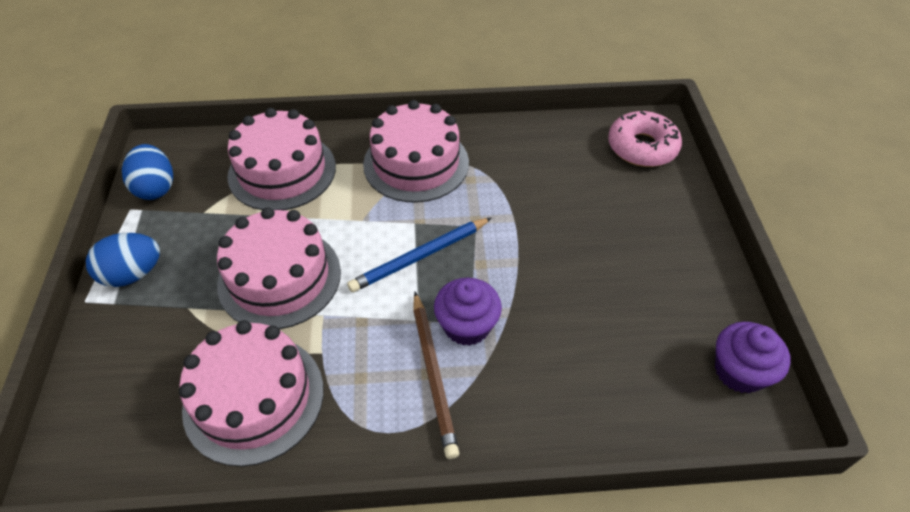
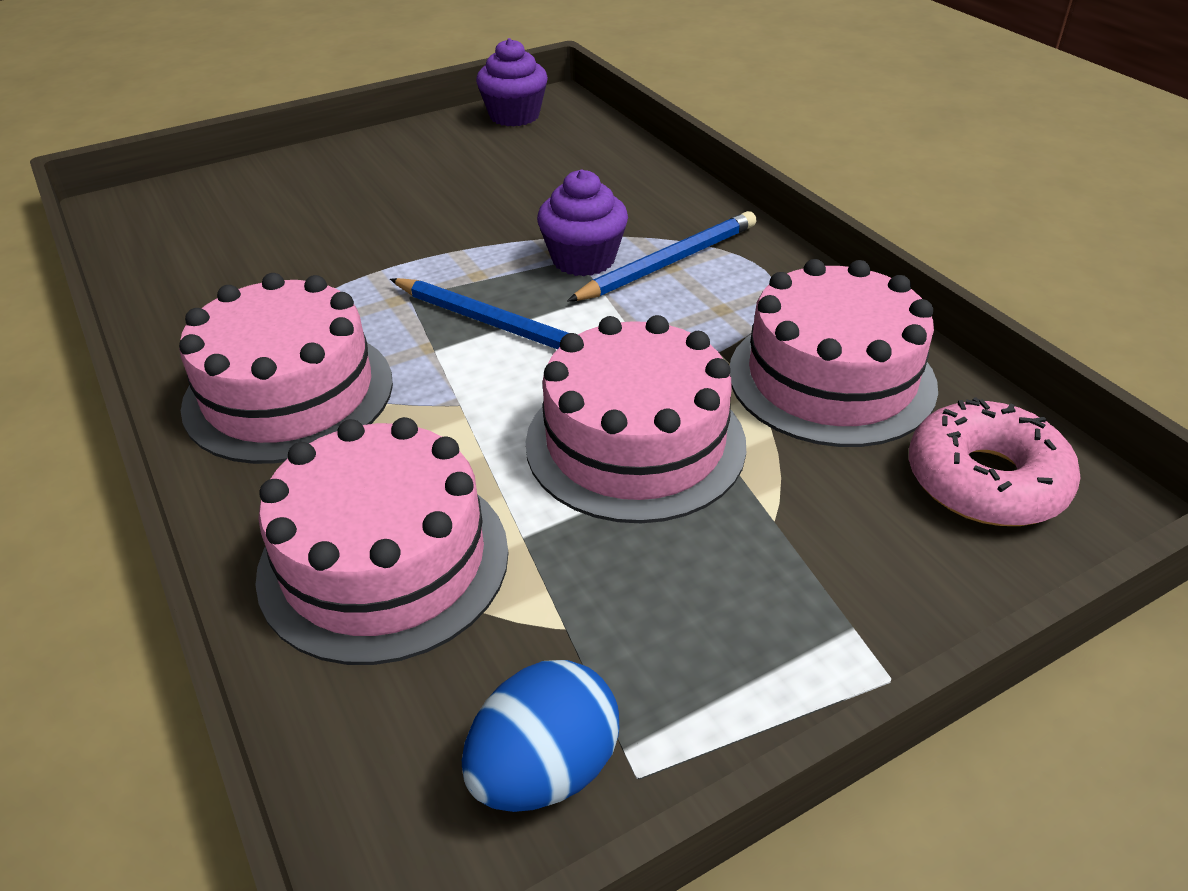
camera: 115 degrees left, 10 degrees down
blue egg [86,233,160,287] -> none
brown pencil [413,292,459,459] -> blue pencil [567,211,756,301]
pink donut [608,111,682,167] -> pink donut moved to [909,397,1081,526]

